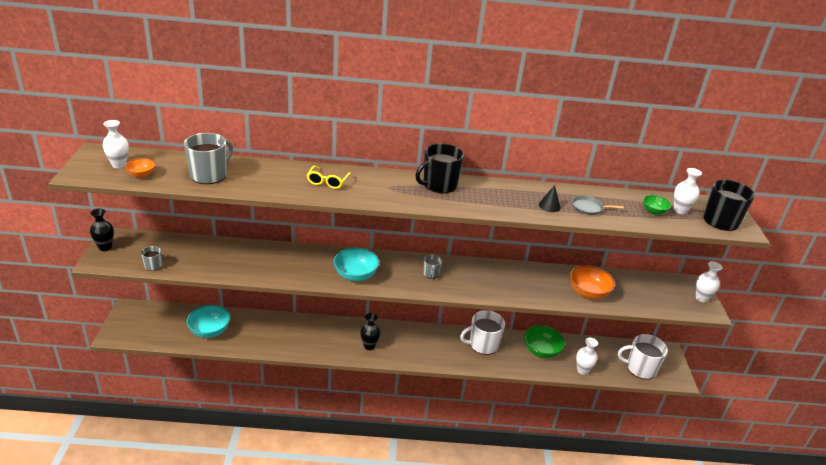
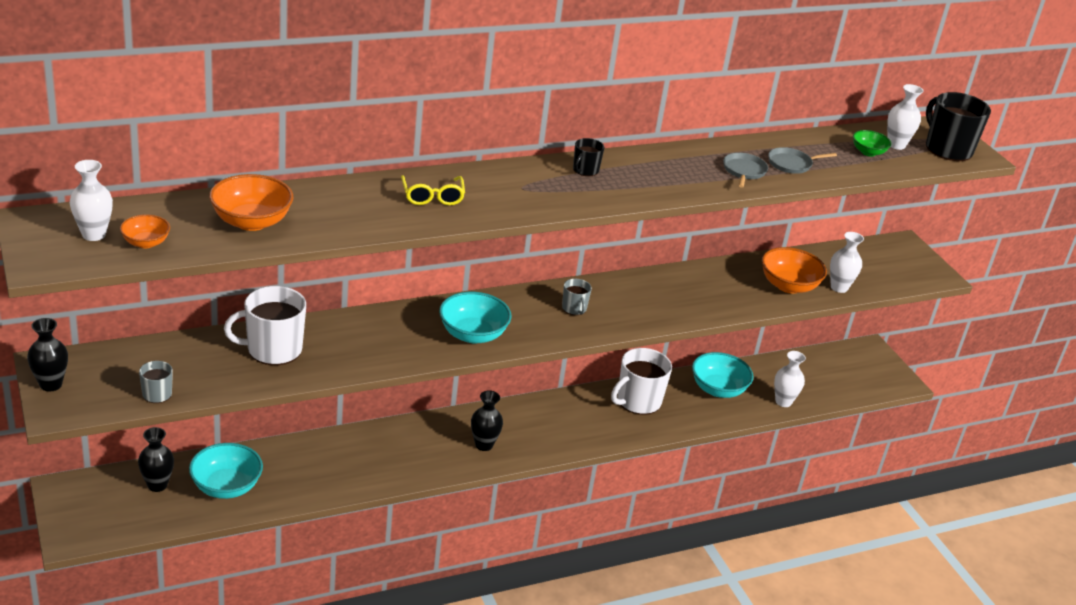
camera: 25 degrees left, 0 degrees up
grey mug [184,133,233,184] -> orange bowl [209,174,293,231]
black mug [415,143,464,193] -> black mug [573,138,604,176], size x0.51
green bowl [524,325,565,358] -> turquoise bowl [692,352,754,398]
black cone [539,185,561,212] -> grey pan [723,153,768,188]
white mug [618,334,668,379] -> white mug moved to [224,286,306,365]
white vase [696,262,723,302] -> white vase moved to [830,232,864,293]
none -> black vase [138,427,174,492]

